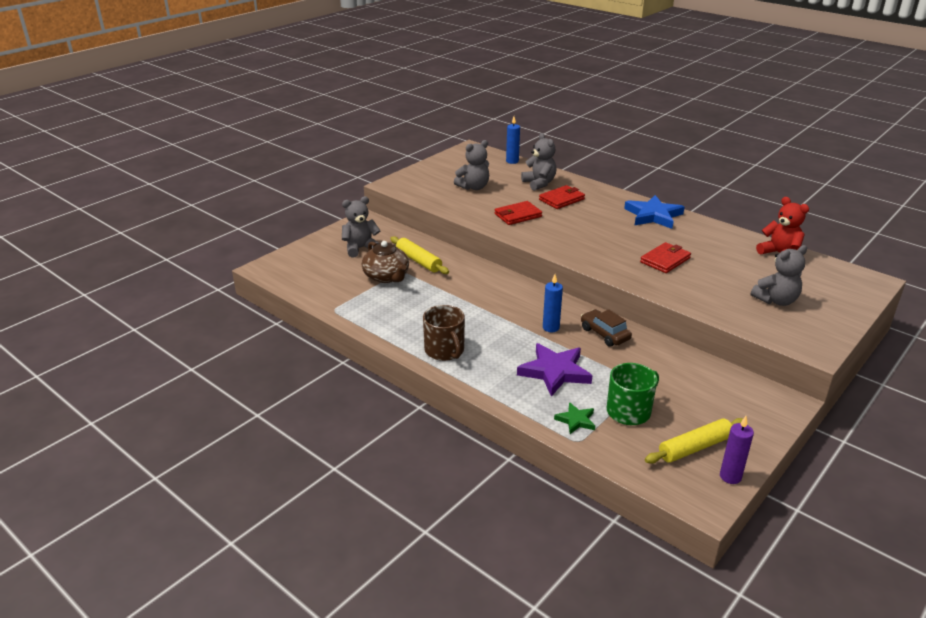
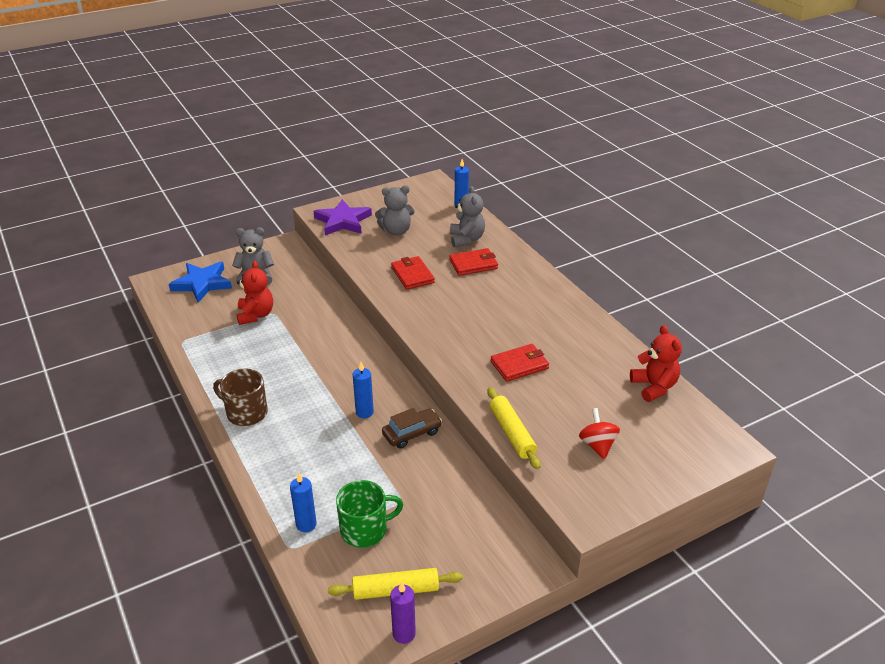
camera: 20 degrees right, 5 degrees up
brown teapot [362,241,409,283] -> red teddy bear [237,261,273,325]
yellow rolling pin [390,236,449,274] -> yellow rolling pin moved to [487,387,541,469]
brown mug [423,305,465,361] -> brown mug turned 120 degrees clockwise [213,369,268,426]
red wallet [495,201,542,225] -> red wallet turned 75 degrees clockwise [391,256,435,290]
purple star [517,343,593,397] -> purple star moved to [314,199,372,235]
green star [554,402,595,434] -> blue candle [290,472,317,532]
brown car [581,309,632,347] -> brown car turned 75 degrees clockwise [382,408,442,449]
blue star [624,195,685,229] -> blue star moved to [169,262,232,303]
grey teddy bear [751,245,807,306] -> red spinning top [579,408,620,459]

